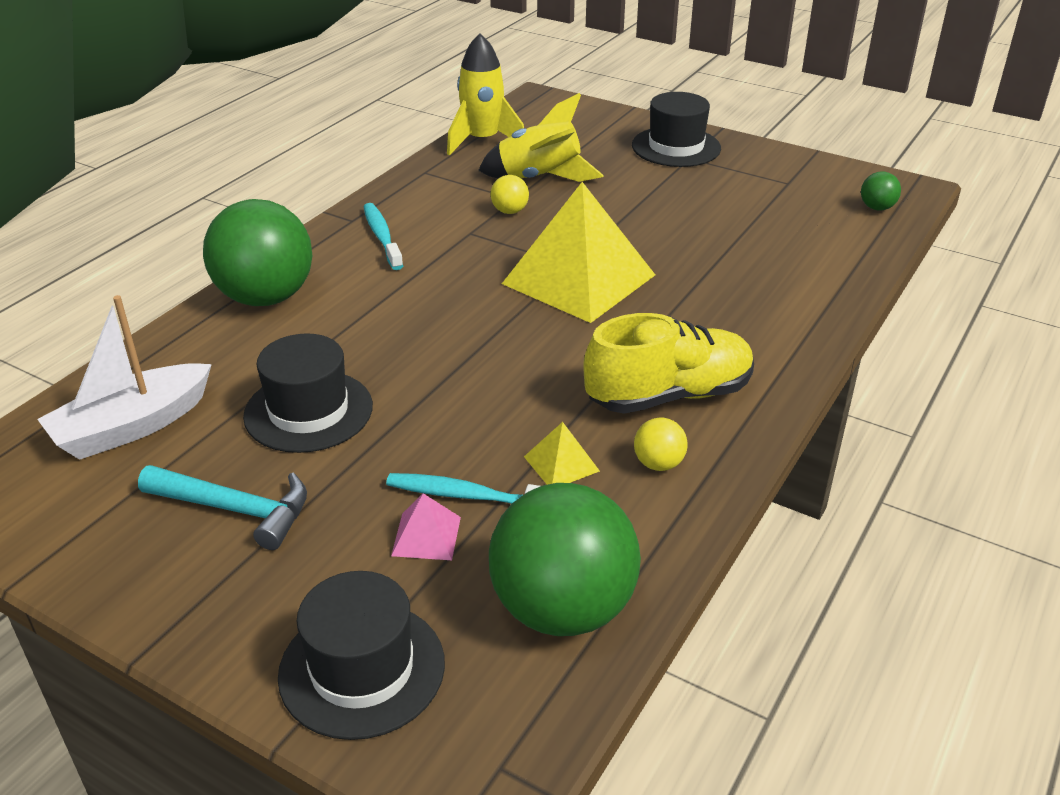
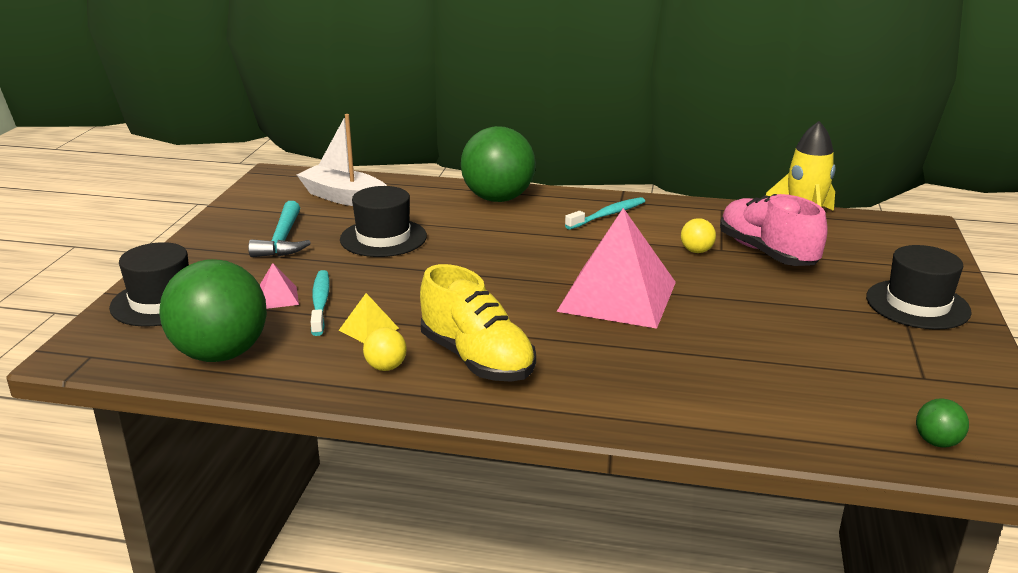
camera: 70 degrees right, 10 degrees down
yellow rocket [478,93,604,182] -> pink shoe [720,194,828,266]
yellow pyramid [502,182,655,323] -> pink pyramid [557,208,676,329]

